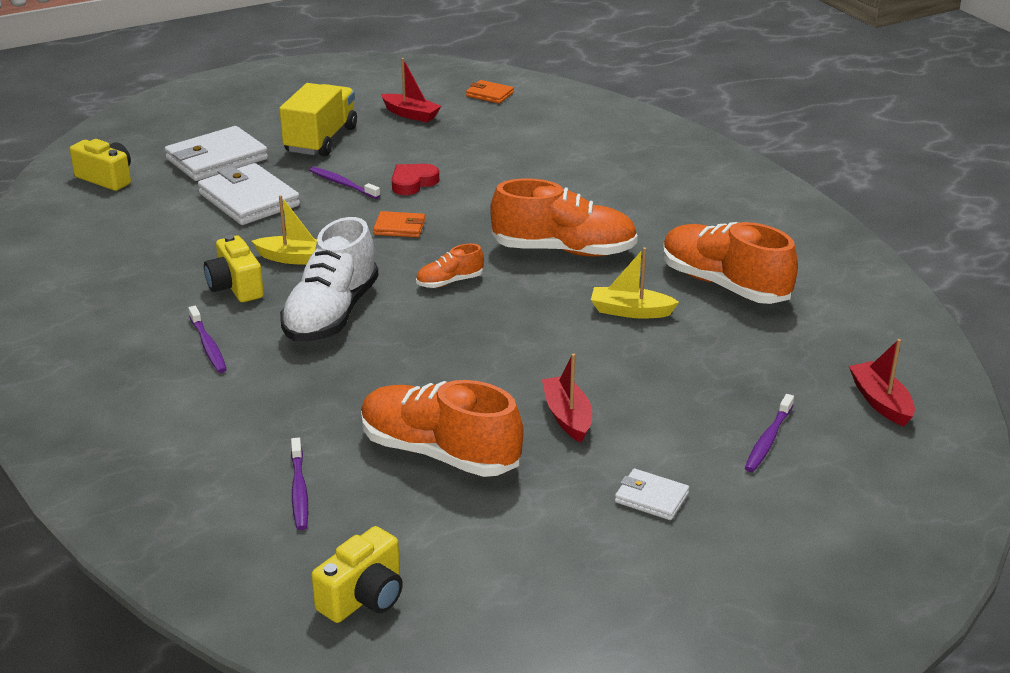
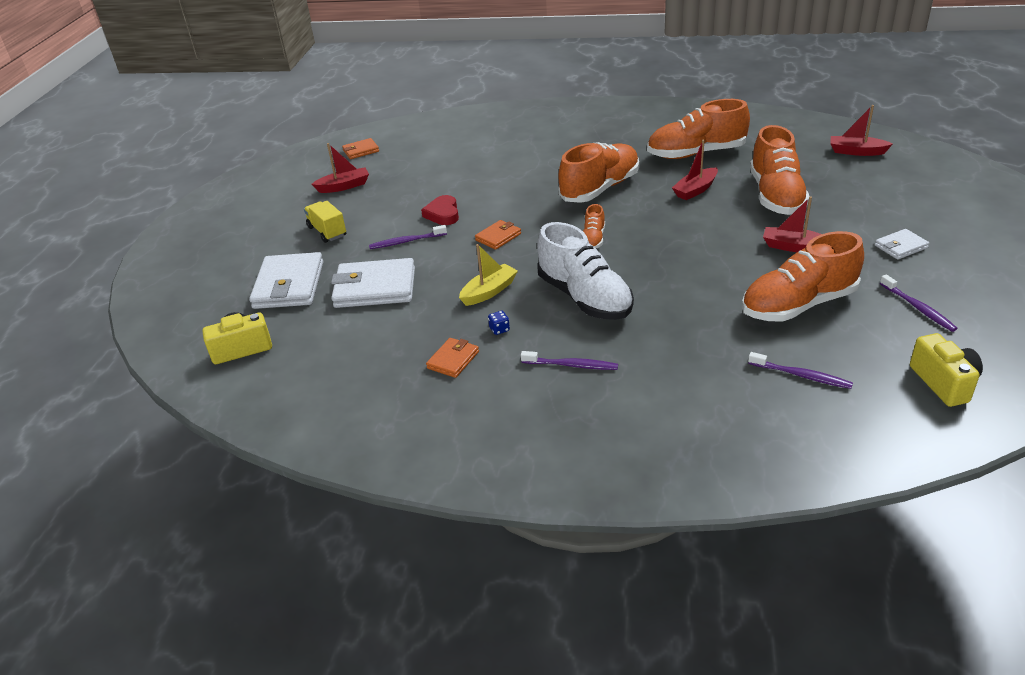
camera: 50 degrees left, 5 degrees up
yellow camera [204,235,264,302] -> blue dice [488,311,510,335]
yellow truck [279,83,357,157] -> yellow truck [304,201,346,243], size x0.62
yellow boat [591,247,679,318] -> red boat [672,140,718,200]
purple toothbrush [745,394,794,472] -> purple toothbrush moved to [880,275,958,332]
none -> orange wallet [426,338,479,378]
none -> orange shoe [750,125,810,215]

